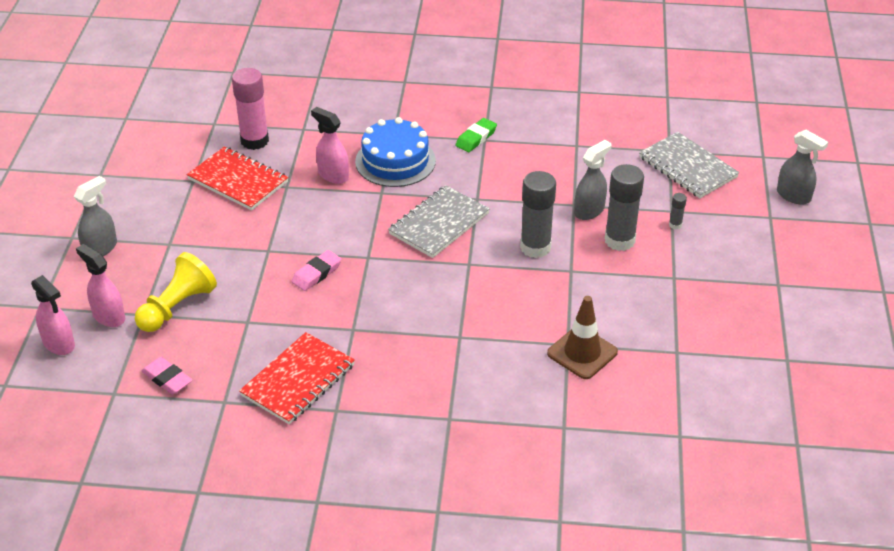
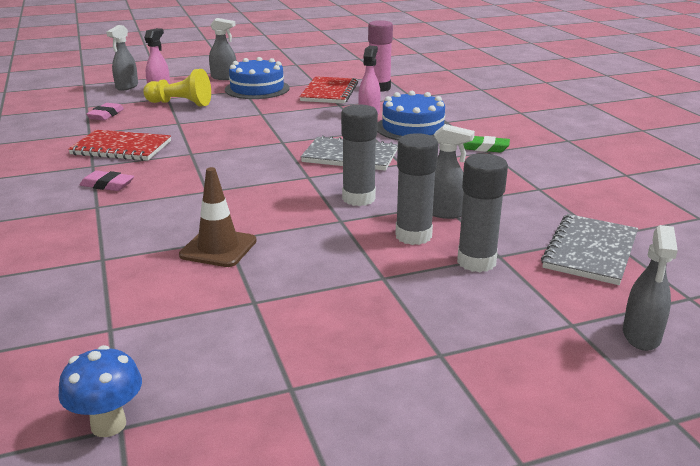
camera: 65 degrees right, 15 degrees down
pink spray bottle [31,275,75,355] -> grey spray bottle [106,25,138,91]
pink eraser [292,250,341,291] -> pink eraser moved to [80,171,134,191]
grey glue stick [669,193,687,229] -> grey glue stick [457,154,508,272], size x2.30
none -> blue mushroom [58,345,142,437]
none -> blue cake [225,57,290,99]

